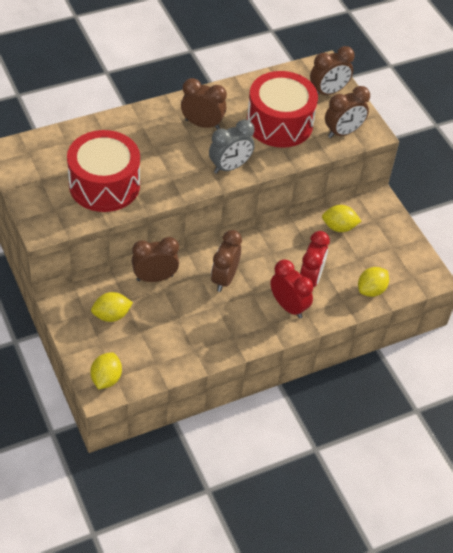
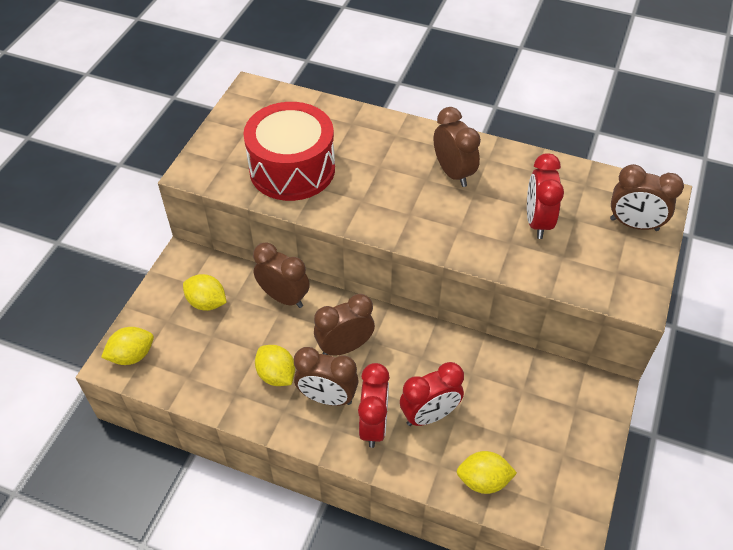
camera: 50 degrees right, 0 degrees up
grey clock [209,120,255,174] -> none
red drum [247,71,318,148] -> red clock [527,153,564,239]
yellow lemon [322,205,361,232] -> yellow lemon moved to [255,345,295,386]
brown clock [325,86,370,138] -> brown clock moved to [294,347,359,406]

